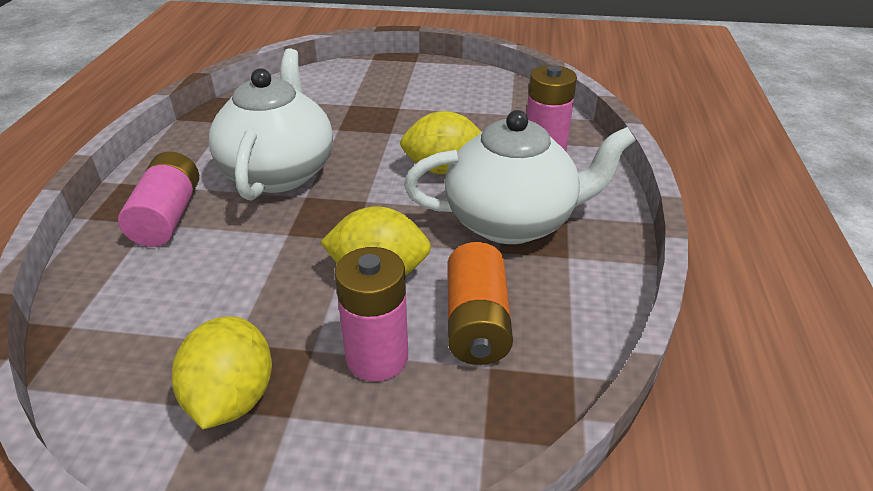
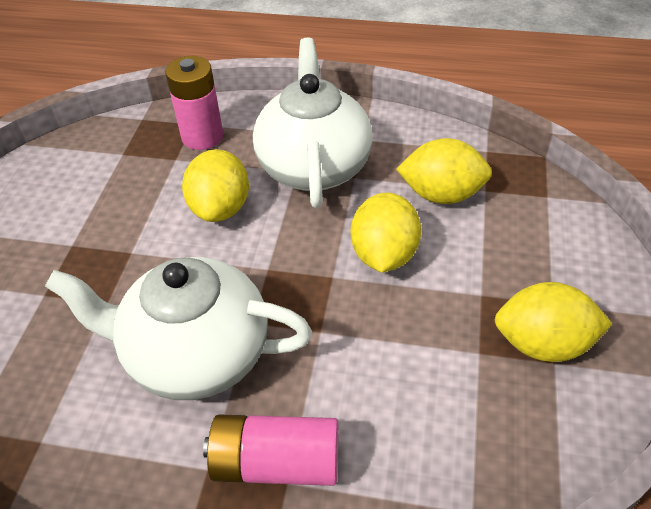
camera: 85 degrees left, 10 degrees up
pink battery [335,247,408,381] -> none
orange battery [448,242,513,365] -> yellow lemon [396,138,492,204]

